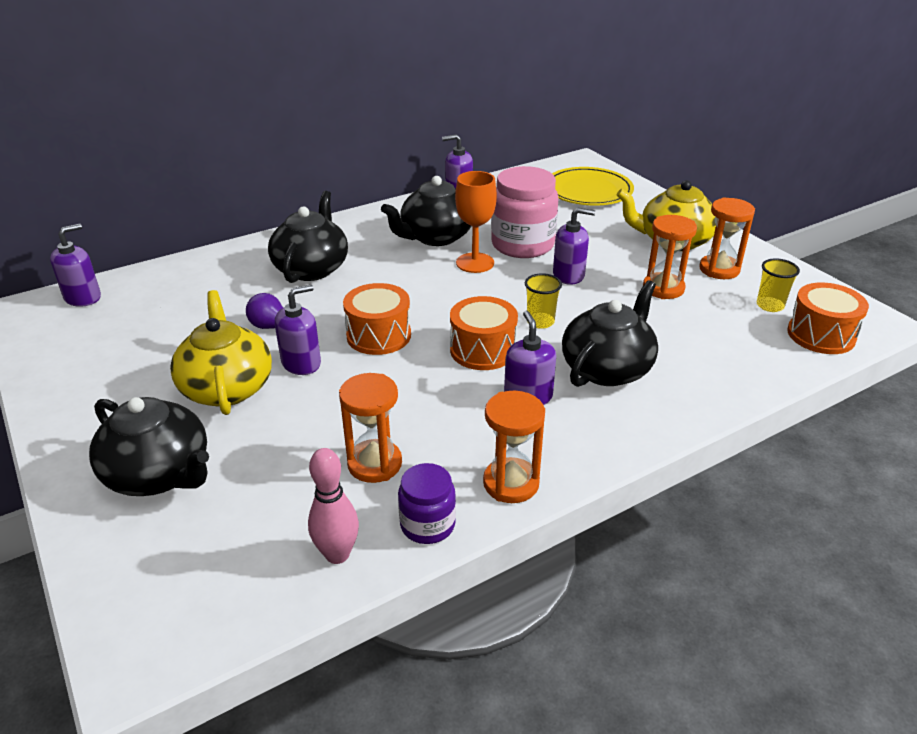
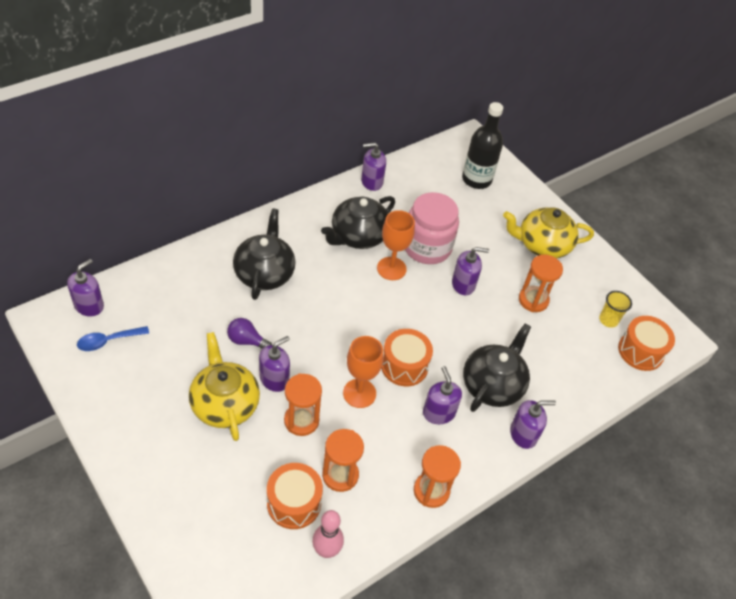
camera: 10 degrees left, 15 degrees up
black teapot [89,397,209,496] -> none
orange drum [343,283,411,355] -> orange drum moved to [267,463,323,529]
purple jar [398,463,456,544] -> none
yellow cup [525,273,562,329] -> none
yellow plate [552,167,634,206] -> black bottle [462,102,503,189]
orange hourglass [699,197,755,279] -> orange hourglass moved to [284,374,322,436]
none -> blue spoon [77,326,149,351]
none -> orange goblet [343,336,383,408]
none -> purple soap dispenser [510,400,556,449]

